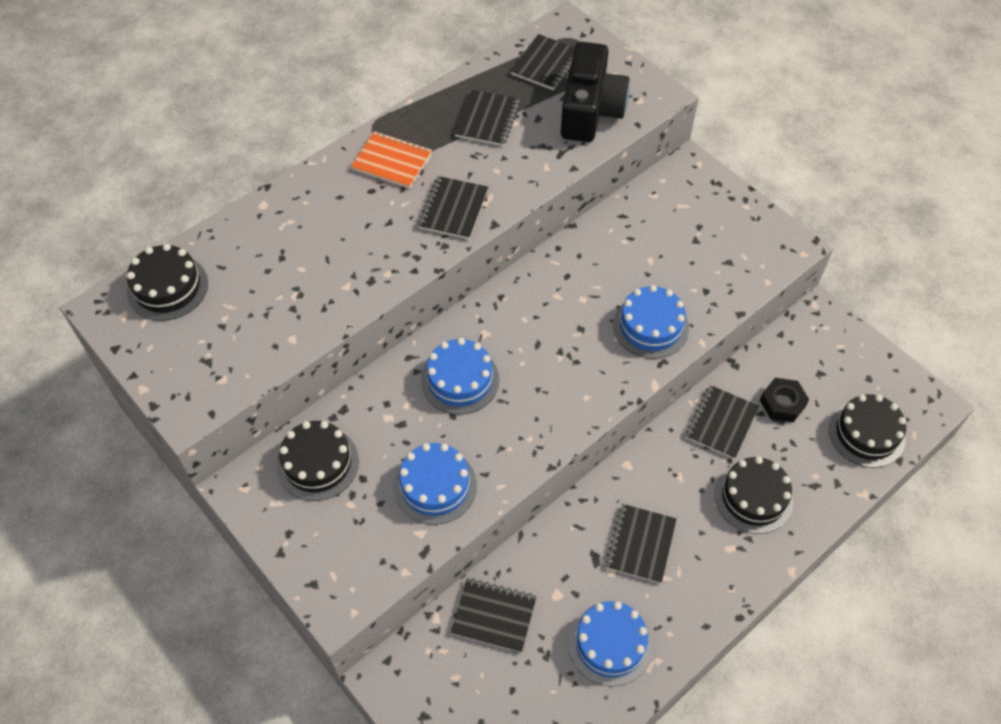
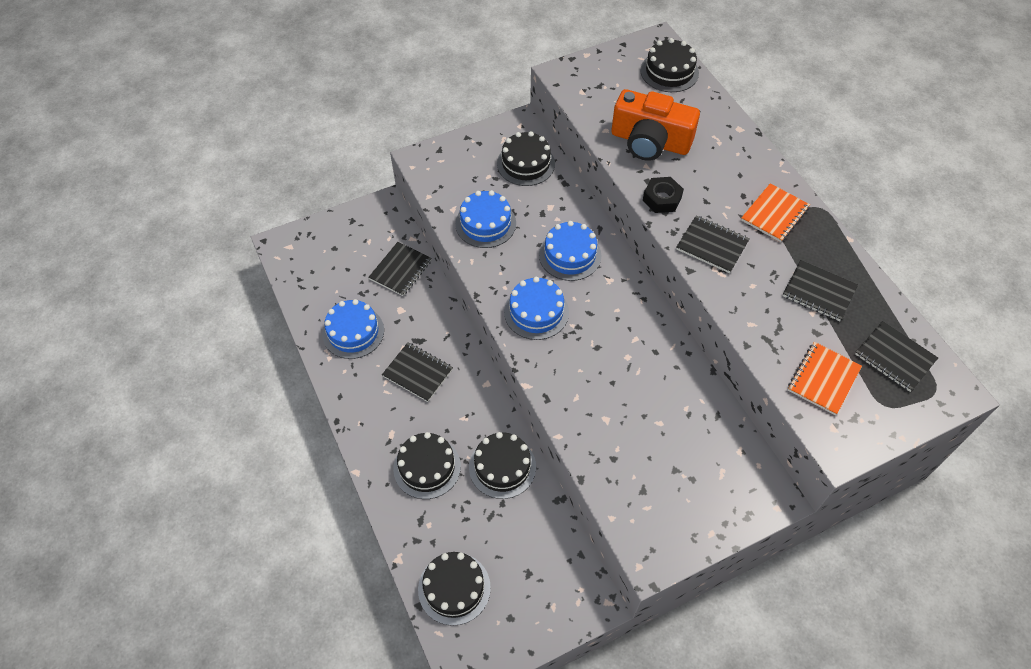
camera: 105 degrees right, 0 degrees up
black camera [561,42,630,142] -> orange notebook [788,342,862,415]
blue cake [613,285,689,359] -> blue cake moved to [504,277,569,340]
black notebook [685,385,759,459] -> black cake [469,432,536,499]
black nut [760,378,809,422] -> black nut moved to [643,177,684,213]
none -> orange camera [611,89,700,161]

